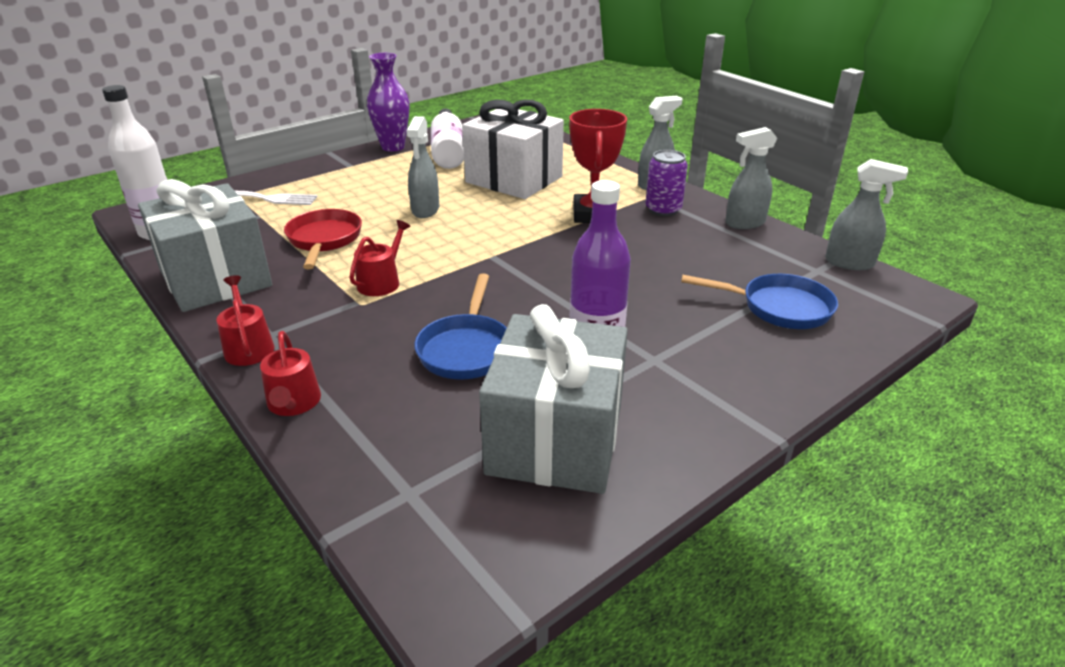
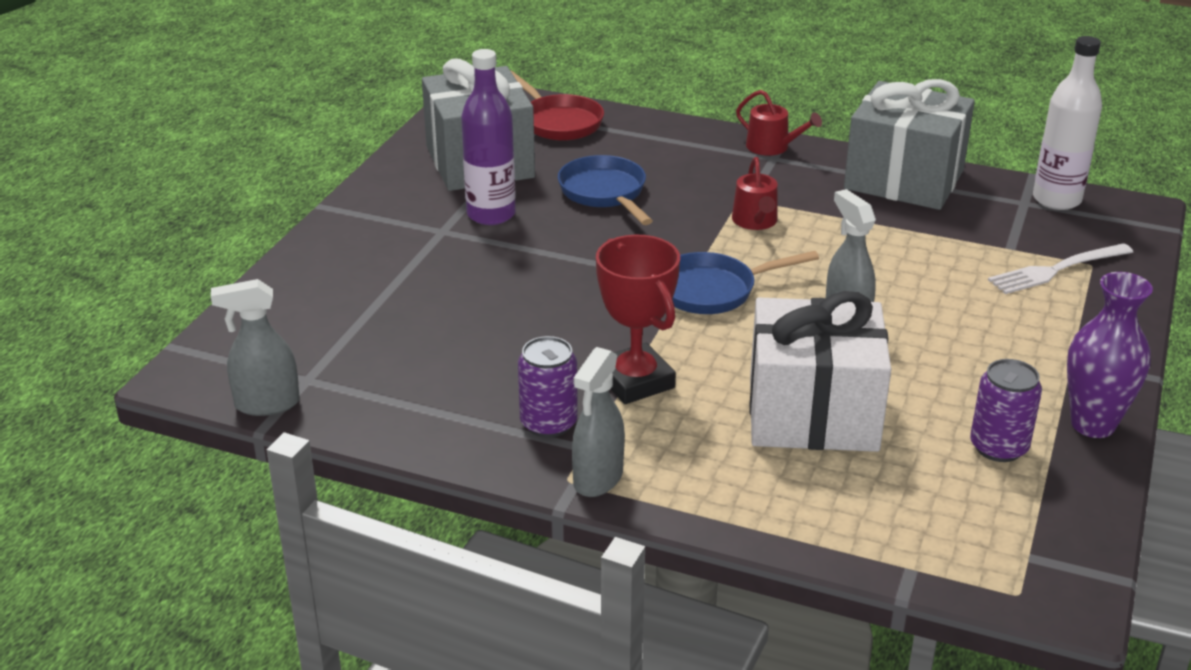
camera: 150 degrees right, 0 degrees up
red watering can [260,331,321,416] -> none
red pan [284,209,362,269] -> red pan moved to [510,70,604,141]
white bottle [431,108,464,169] -> purple can [970,359,1042,462]
blue pan [681,274,838,329] -> blue pan moved to [672,251,819,314]
grey spray bottle [725,127,778,229] -> none

